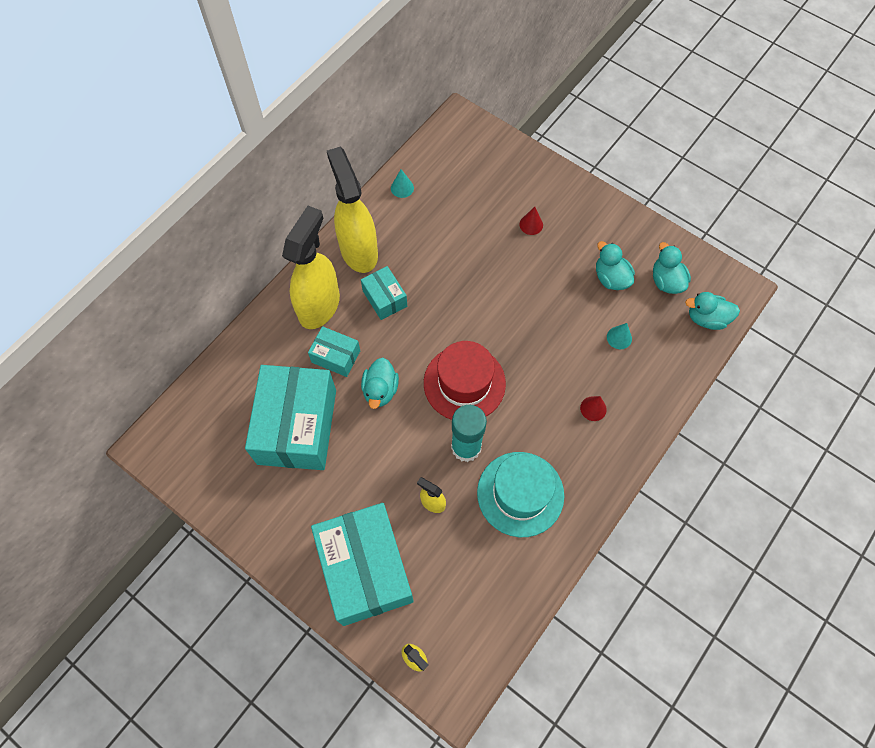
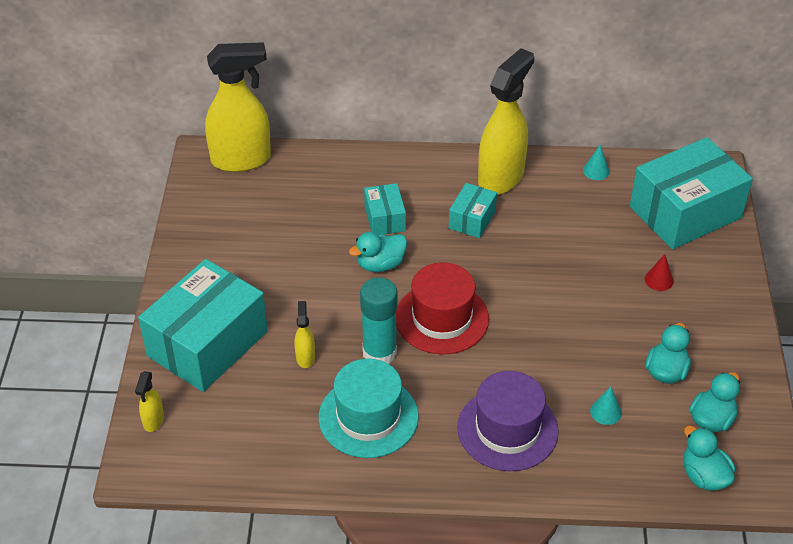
camera: 55 degrees right, 20 degrees down
turquoise box [245,365,336,470] -> turquoise box moved to [630,137,753,249]
yellow spray bottle [282,206,340,329] -> yellow spray bottle moved to [205,42,271,172]
red cone [580,396,607,421] -> purple hat [457,371,558,471]

